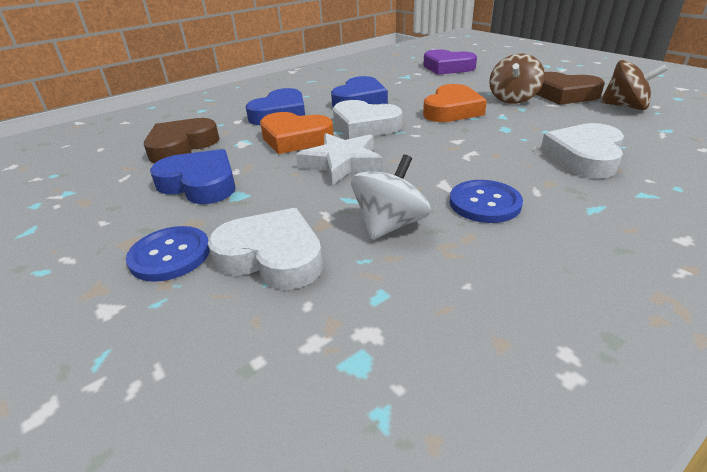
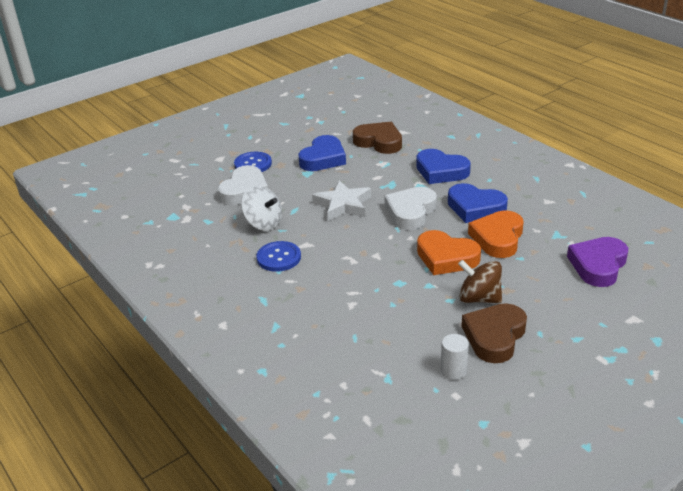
camera: 90 degrees right, 0 degrees up
orange heart [260,112,334,154] -> orange heart moved to [468,210,524,258]
white heart [541,123,624,179] -> none
brown spinning top [601,60,667,110] -> white cylinder [441,334,469,380]

